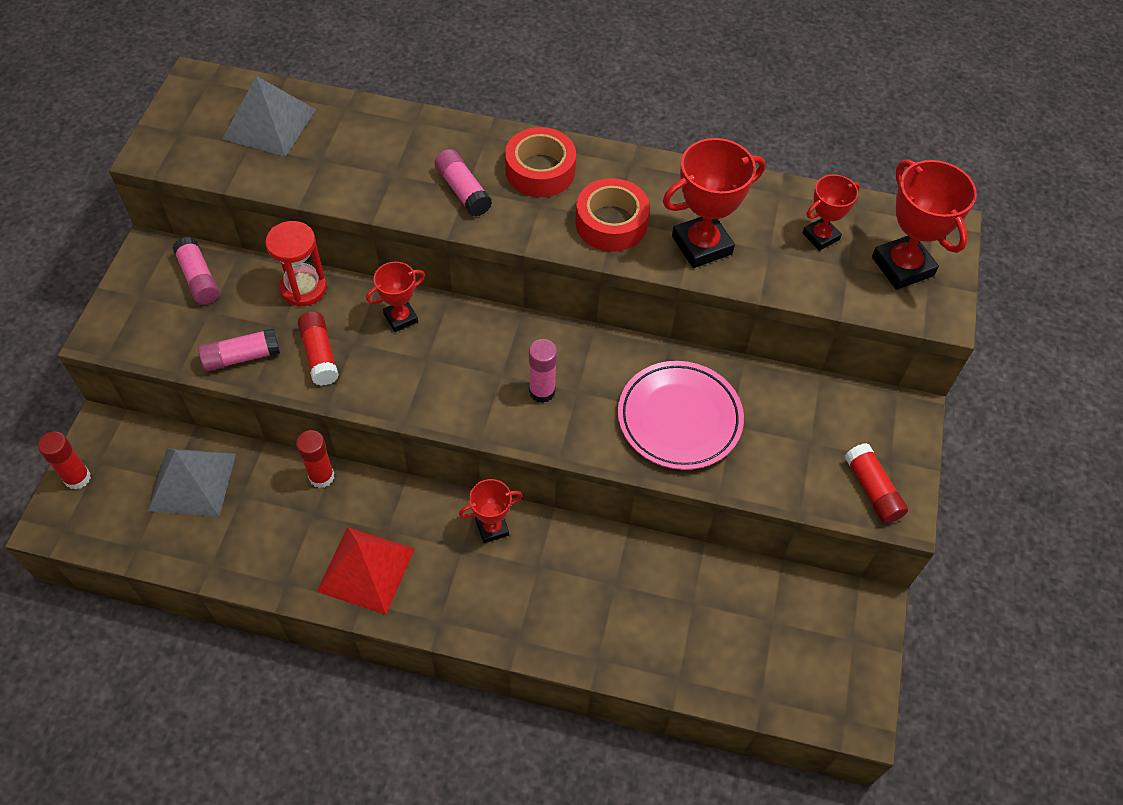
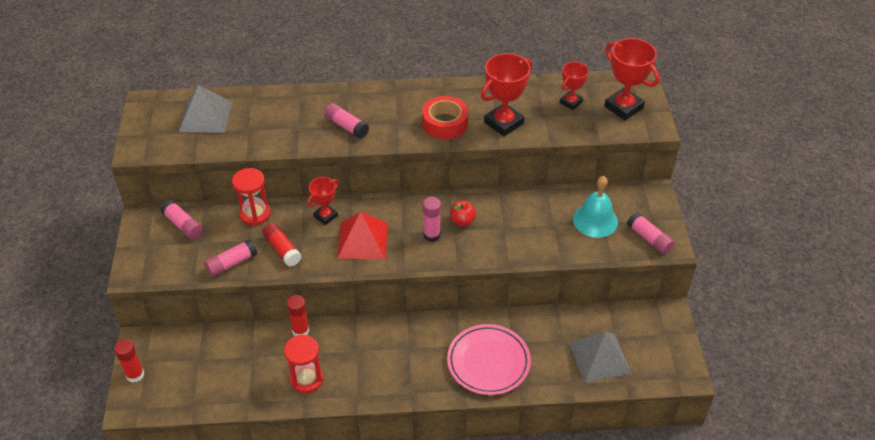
camera: 15 degrees left, 10 degrees down
grey pyramid [148,448,236,517] -> grey pyramid moved to [569,332,631,383]
red pyramid [317,527,415,615] -> red pyramid moved to [337,212,388,259]
red trophy [459,479,522,543] -> none
red tape [505,127,576,197] -> none
pink plate [618,361,744,470] -> pink plate moved to [447,324,531,395]
red glue stick [845,443,908,524] -> pink glue stick [627,212,674,254]
none -> red hourglass [284,335,323,393]
none -> red apple [450,201,476,226]
none -> turquoise bell [573,176,618,238]

